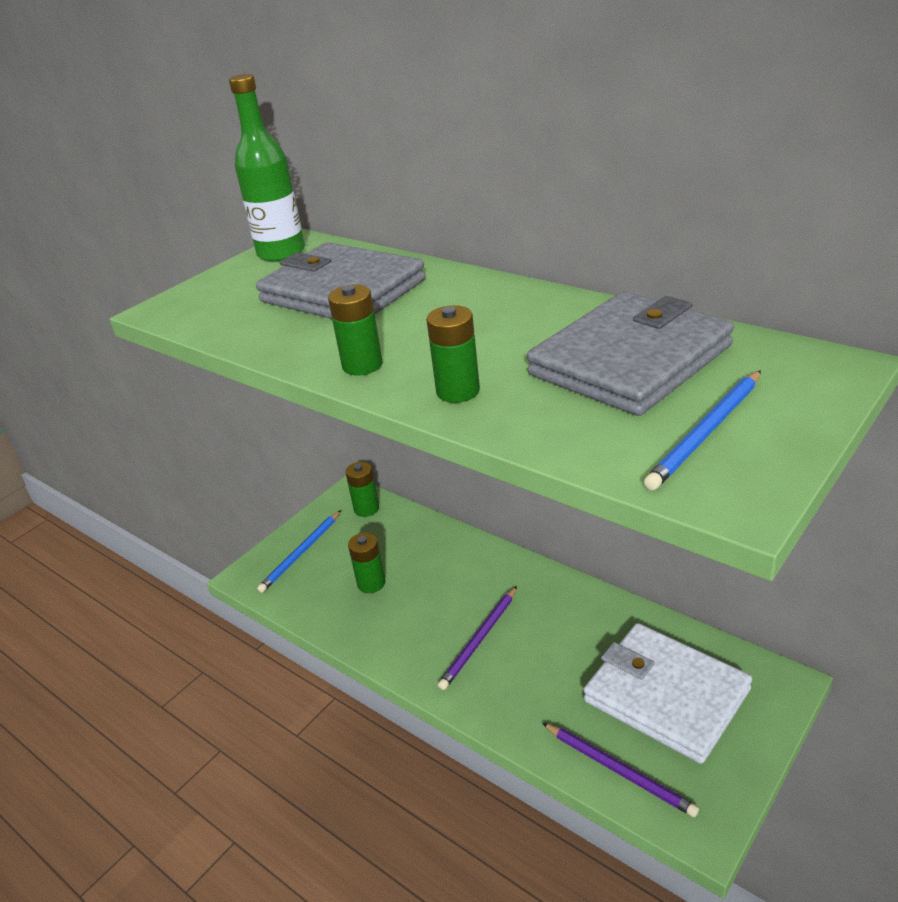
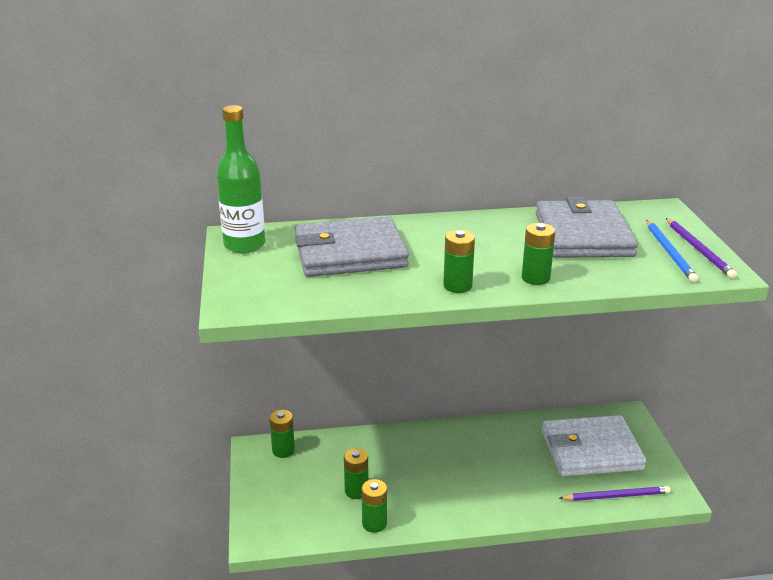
camera: 50 degrees left, 5 degrees down
blue pencil [257,510,341,593] -> none
purple pencil [438,586,517,690] -> purple pencil moved to [666,218,737,278]
none -> green battery [361,479,387,533]

